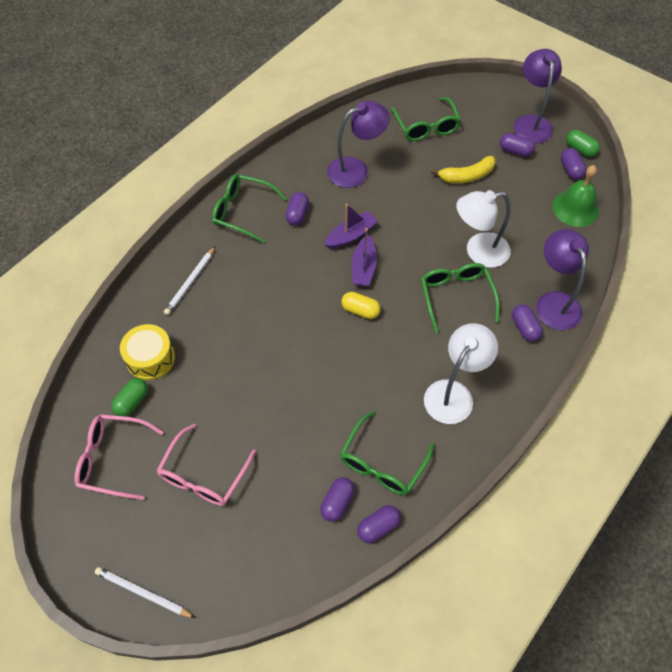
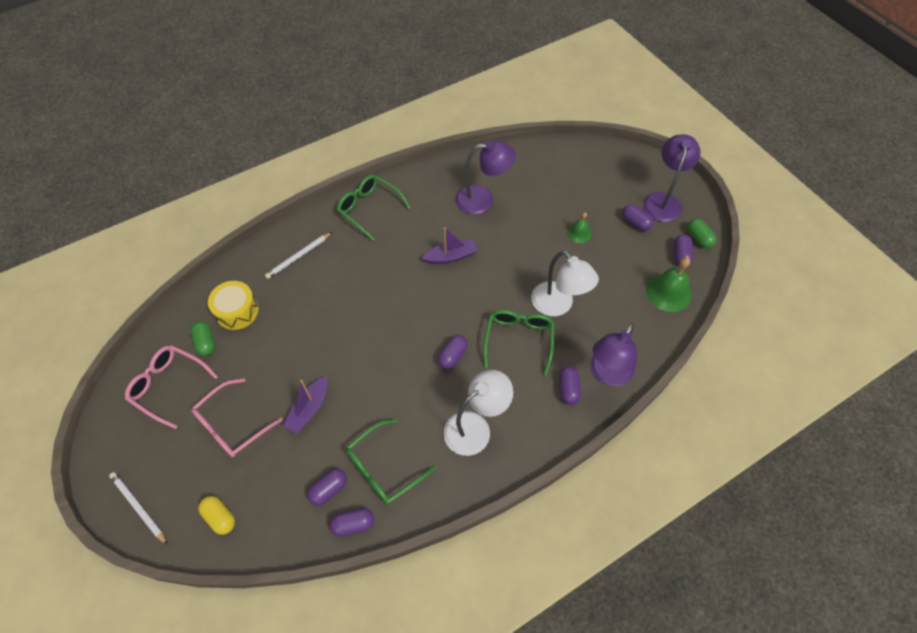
camera: 20 degrees right, 0 degrees up
green capsule [111,378,148,416] -> green capsule turned 75 degrees counterclockwise [190,321,215,356]
purple capsule [285,192,309,225] -> purple capsule moved to [438,335,468,369]
yellow capsule [341,292,381,319] -> yellow capsule moved to [198,496,235,535]
purple boat [352,228,377,286] -> purple boat moved to [283,376,328,433]
green glasses [390,97,461,141] -> none
yellow banana [431,156,496,183] -> green bell [567,212,592,243]
white lamp [456,190,511,268] -> white lamp turned 135 degrees counterclockwise [531,251,599,316]
purple lamp [536,229,589,330] -> purple lamp turned 150 degrees counterclockwise [591,323,637,386]

